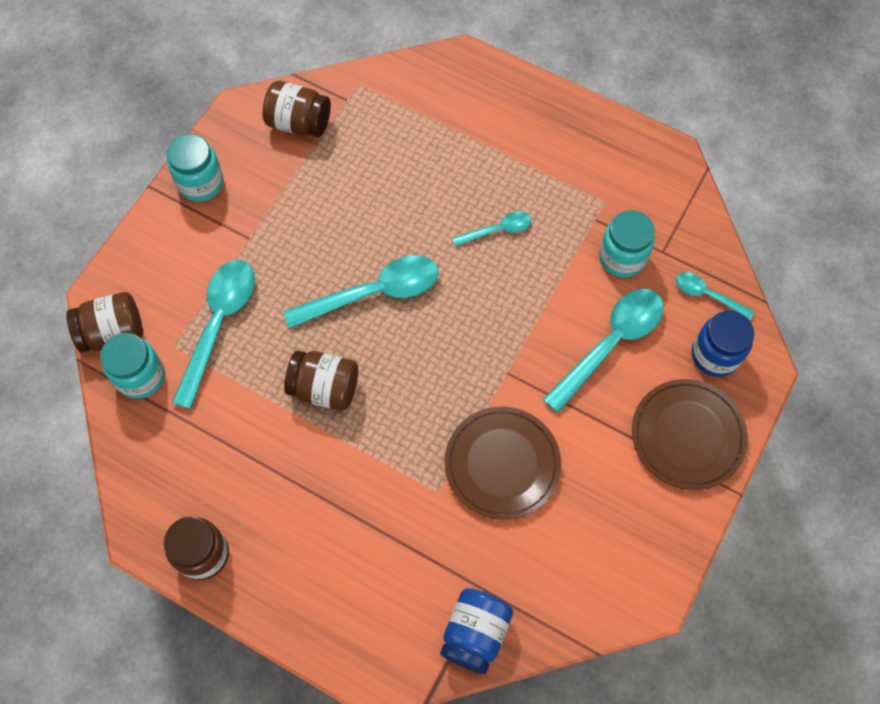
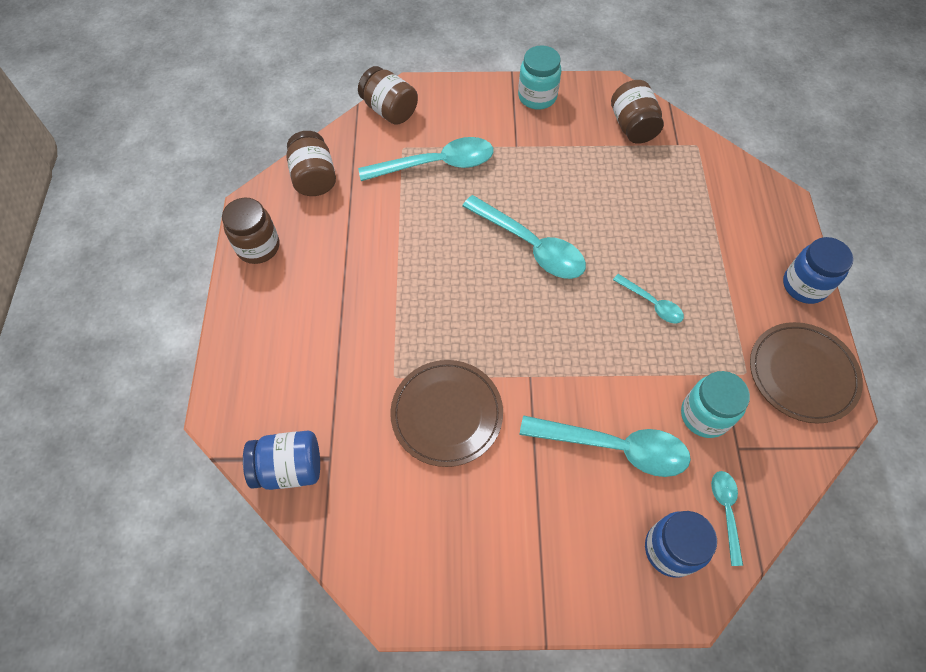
camera: 60 degrees right, 5 degrees down
turquoise jar [100,333,165,399] -> none
brown jar [284,351,358,411] -> brown jar moved to [286,131,336,196]
brown plate [632,379,748,490] -> brown plate moved to [750,322,863,423]
none -> blue jar [783,237,854,304]

